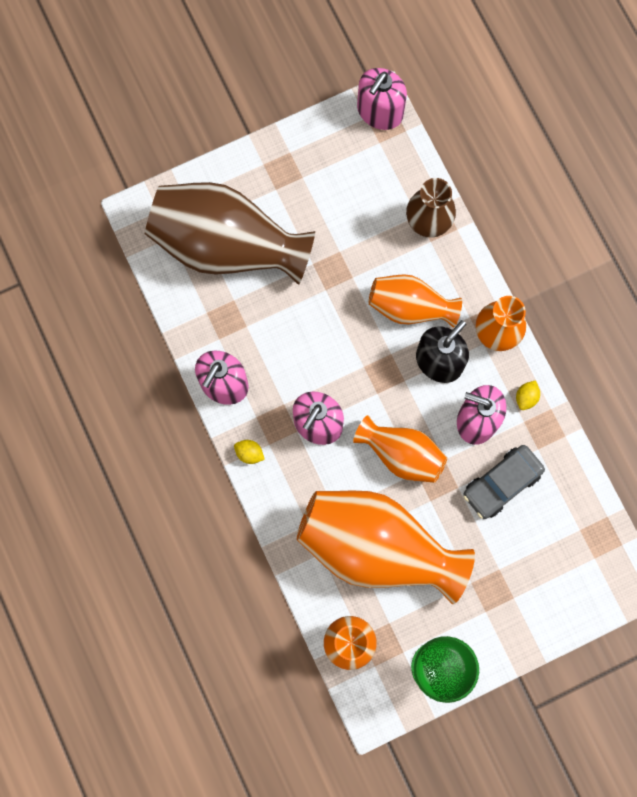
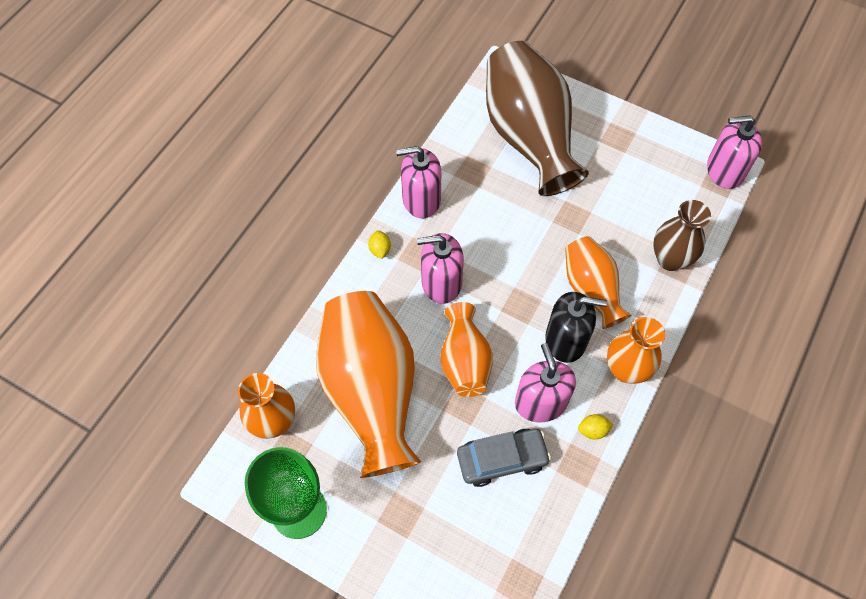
camera: 55 degrees right, 15 degrees down
grey car [463,445,545,519] -> grey car turned 150 degrees clockwise [457,429,551,487]

